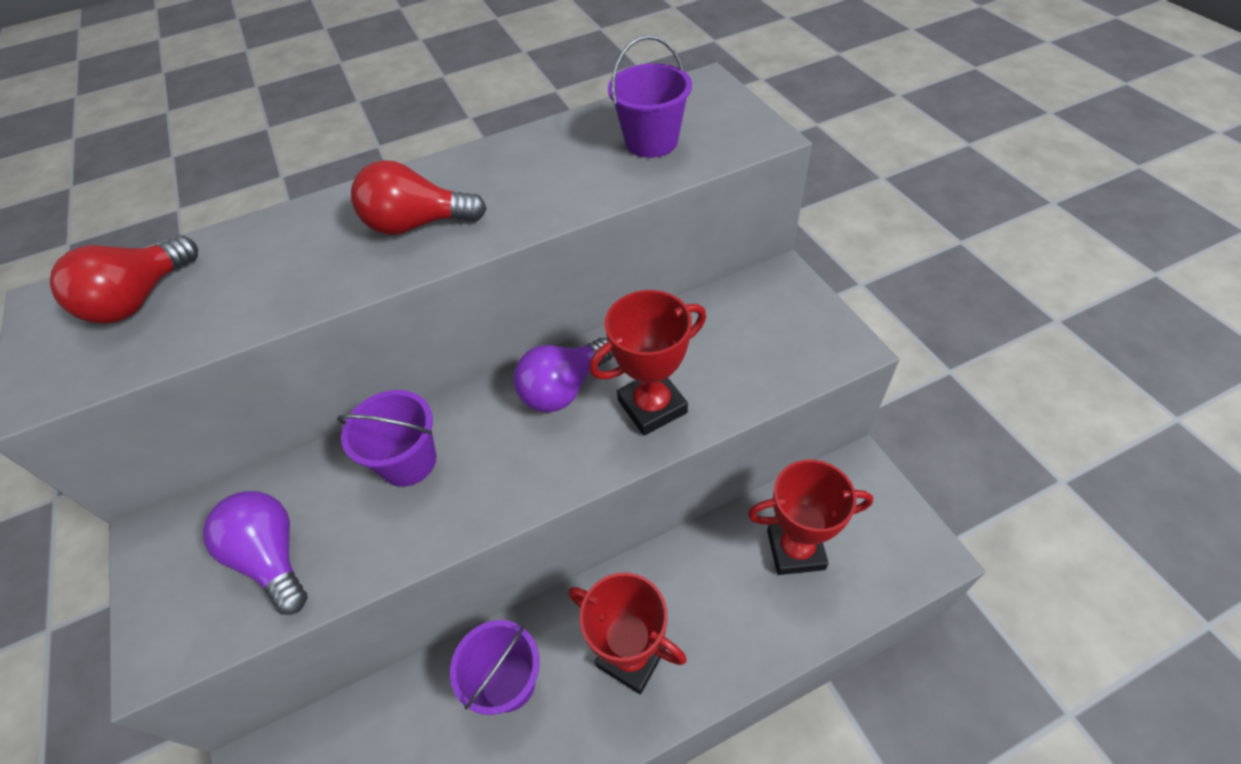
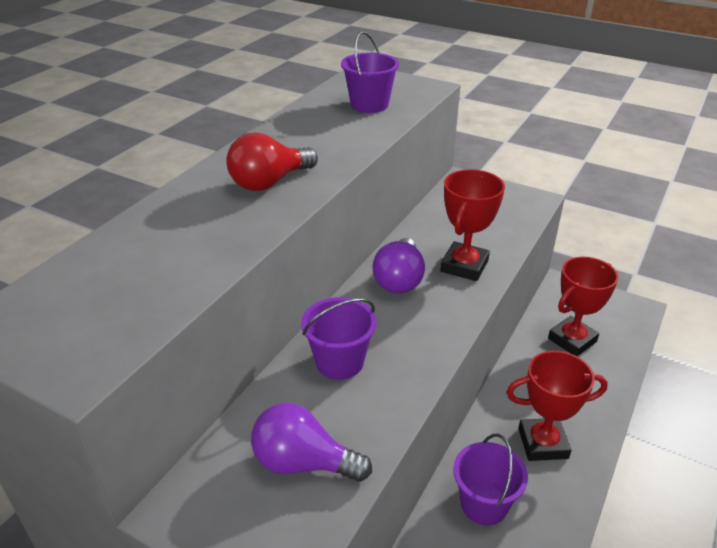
camera: 40 degrees left, 15 degrees down
red light bulb [50,235,198,324] -> none

